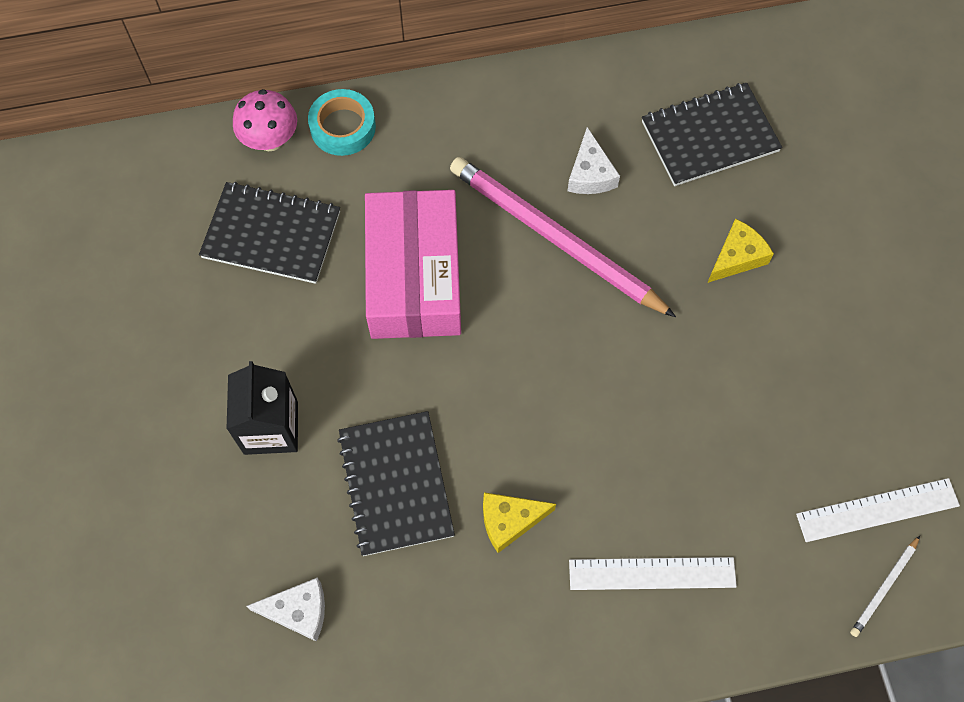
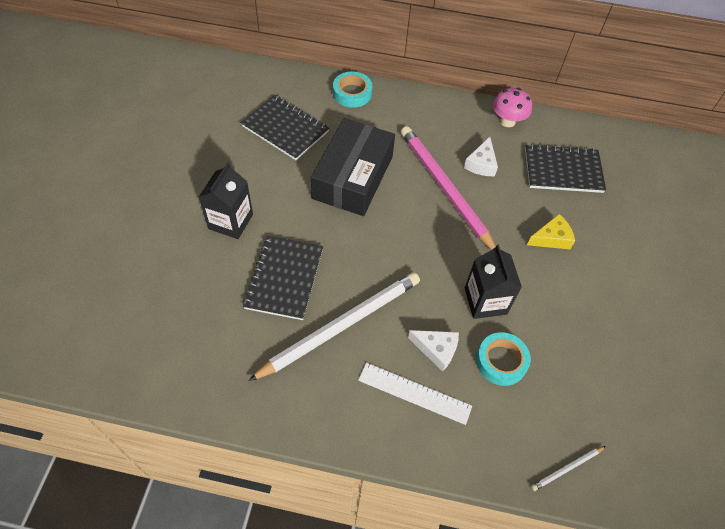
camera: 20 degrees right, 10 degrees down
pink mushroom [233,89,297,151] -> pink mushroom moved to [493,88,532,127]
white cheese [246,578,325,642] -> white cheese moved to [408,330,459,372]
pink box [365,190,461,339] -> black box [311,118,395,216]
yellow cheese [483,492,556,553] -> white pencil [248,272,420,381]
white ruler [796,478,960,542] -> none
none -> black carton [465,245,522,319]
none -> turquoise tape [476,332,531,386]

